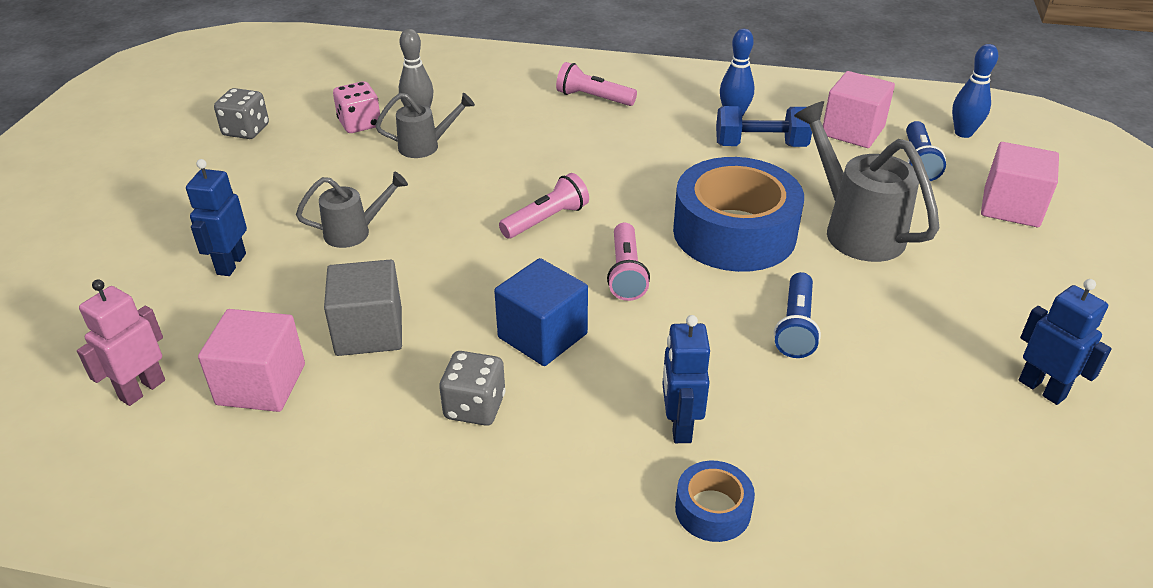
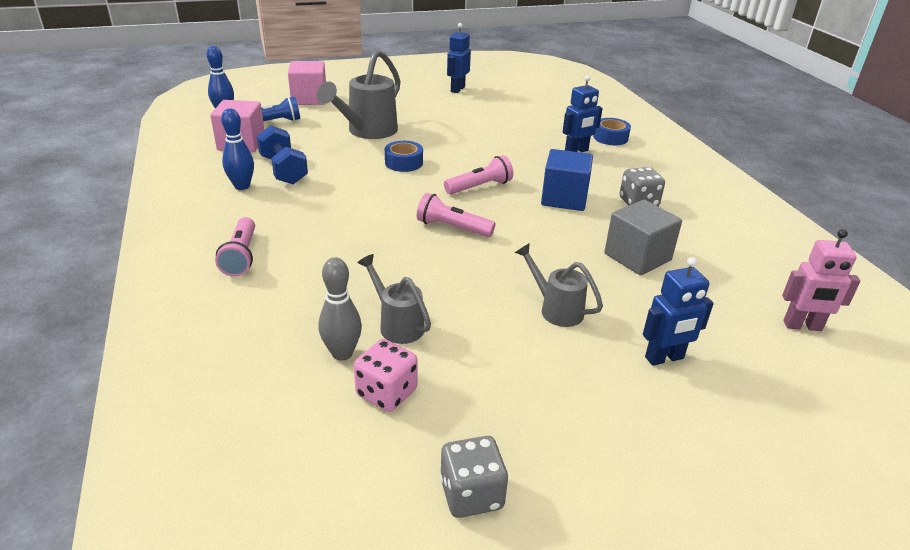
camera: 120 degrees left, 5 degrees down
pink cube [198,309,305,412] -> none
blue tape [673,157,804,272] -> blue tape [385,141,423,172], size x0.45
blue flashlight [774,272,821,358] -> none

